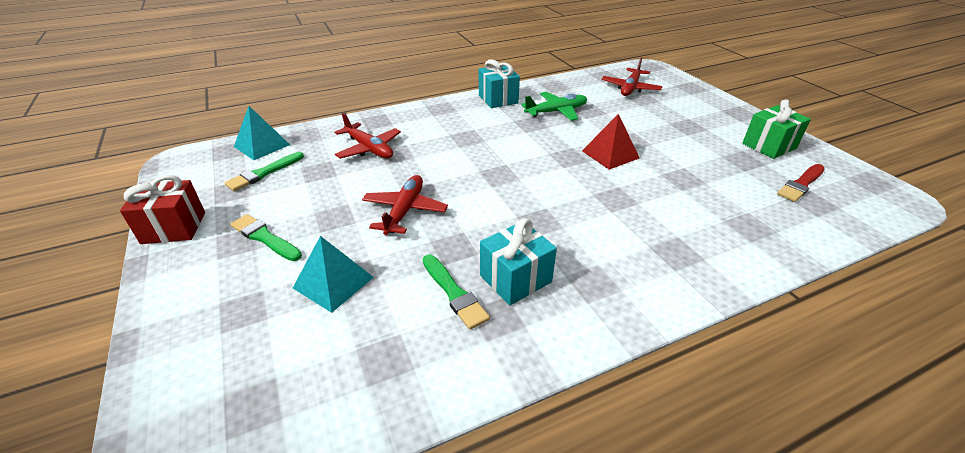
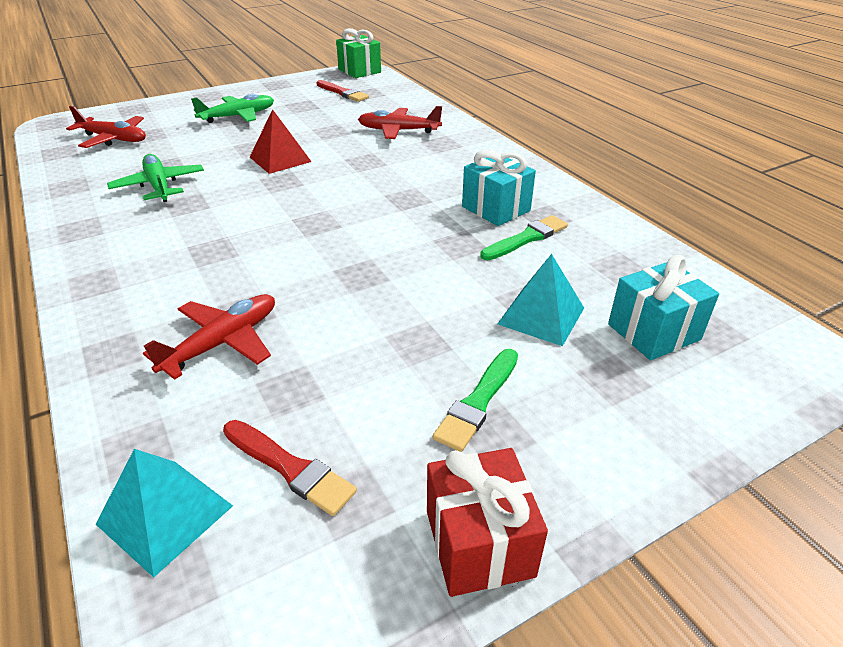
camera: 95 degrees left, 0 degrees up
green brush [224,152,304,191] -> red brush [223,420,357,516]
red plane [362,175,448,235] -> red plane moved to [358,106,442,139]
turquoise gift [479,59,520,108] -> turquoise gift moved to [608,255,719,360]
green gift [742,100,811,159] -> green gift moved to [336,28,381,78]
none -> green plane [191,94,274,123]

